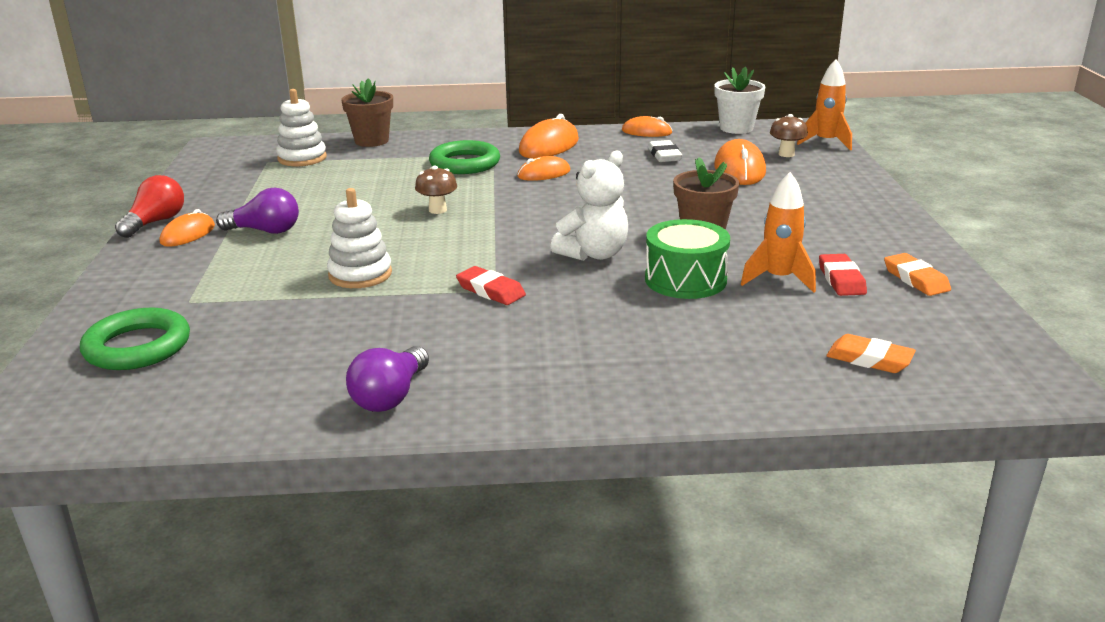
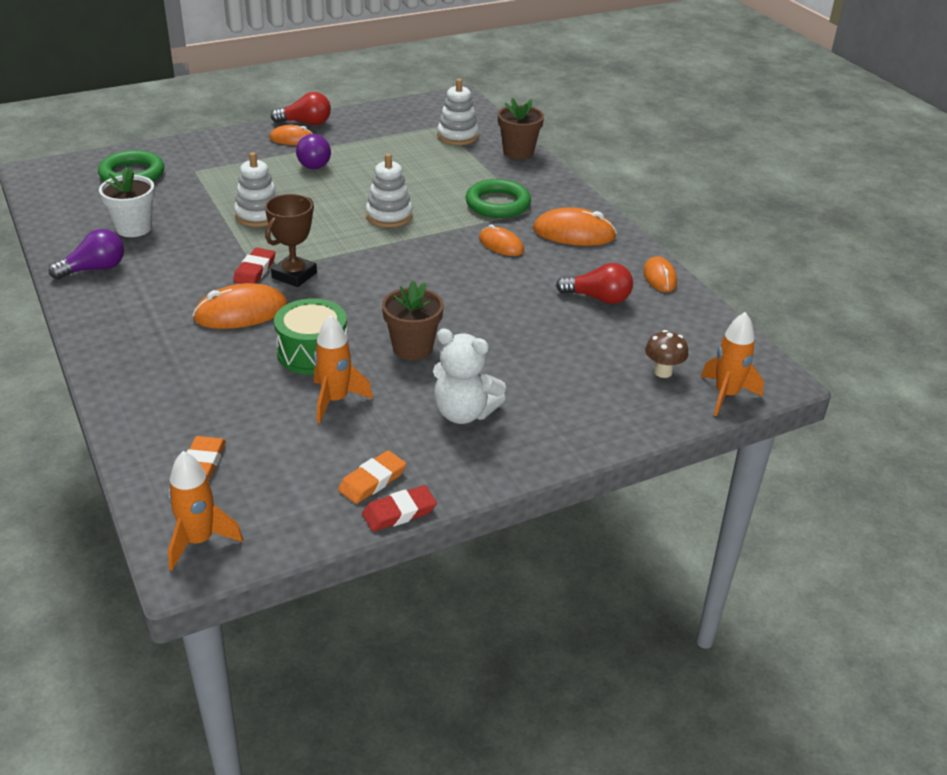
camera: 65 degrees right, 10 degrees up
purple light bulb [346,346,429,412] -> purple light bulb turned 150 degrees clockwise [49,229,124,279]
brown mushroom [415,166,457,214] -> white stacking toy [366,153,413,227]
white teddy bear [551,151,628,261] -> white teddy bear moved to [433,328,506,424]
white eraser [648,140,682,162] -> red light bulb [556,263,633,304]
white flower pot [714,67,765,134] -> white flower pot moved to [99,166,155,237]
orange mouse [714,139,766,185] -> orange mouse moved to [192,283,288,329]
red eraser [819,254,867,296] -> red eraser moved to [362,485,437,532]
none -> orange rocket [168,451,243,570]
none -> brown trophy [265,194,317,287]

